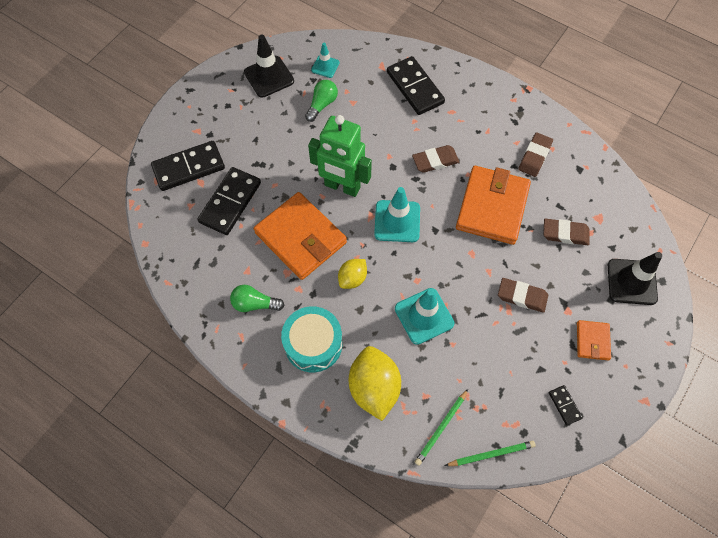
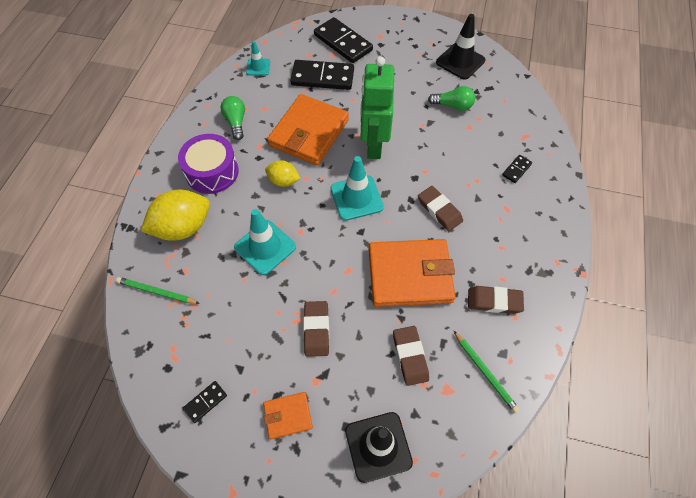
camera: 70 degrees right, 5 degrees down
turquoise drum [281,306,342,372] -> purple drum [178,134,239,194]
turquoise traffic cone [311,43,340,78] -> turquoise traffic cone moved to [246,41,270,76]
black domino [387,56,445,115] -> black domino [502,155,532,183], size x0.47
green pencil [445,441,536,466] -> green pencil moved to [454,331,520,413]

